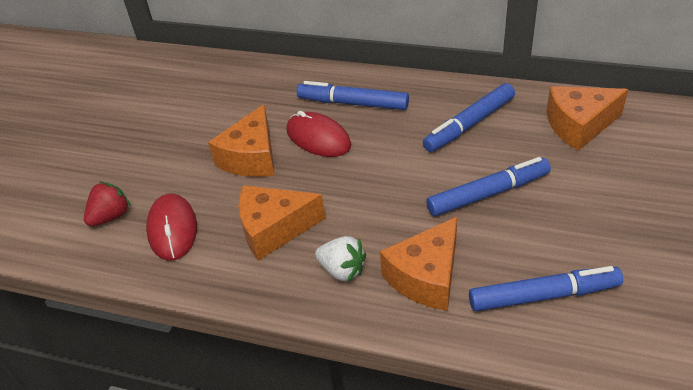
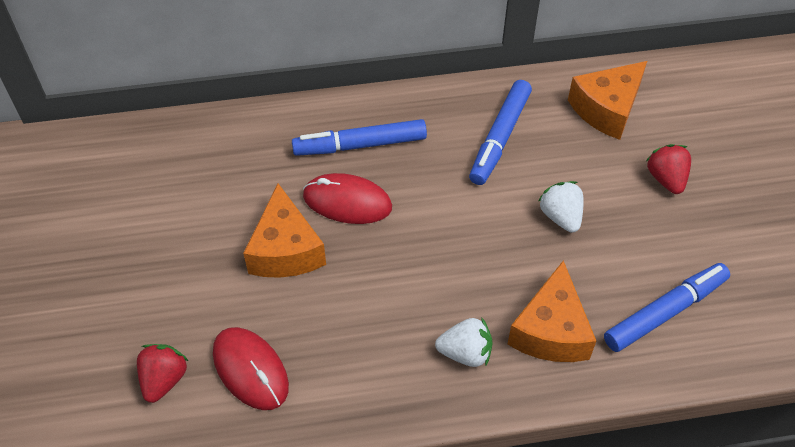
camera: 30 degrees left, 10 degrees up
orange cheese [238,185,325,261] -> none
blue marker [426,157,551,216] -> white strawberry [538,181,584,233]
none -> red strawberry [646,144,691,194]

